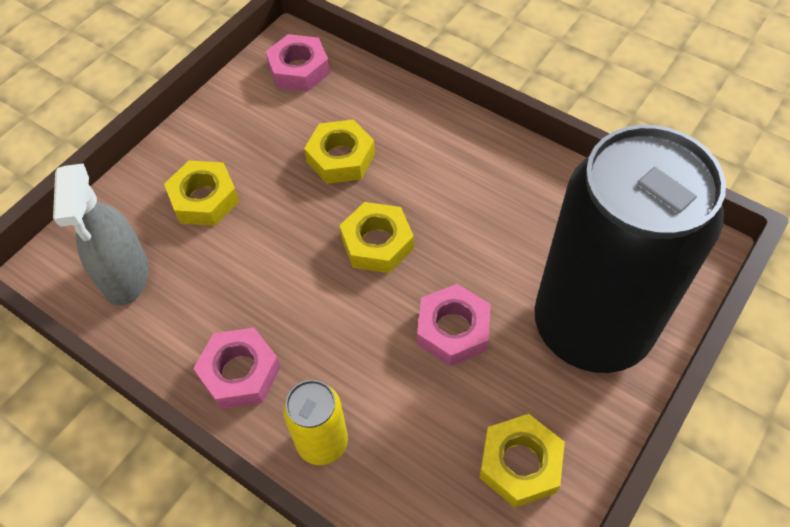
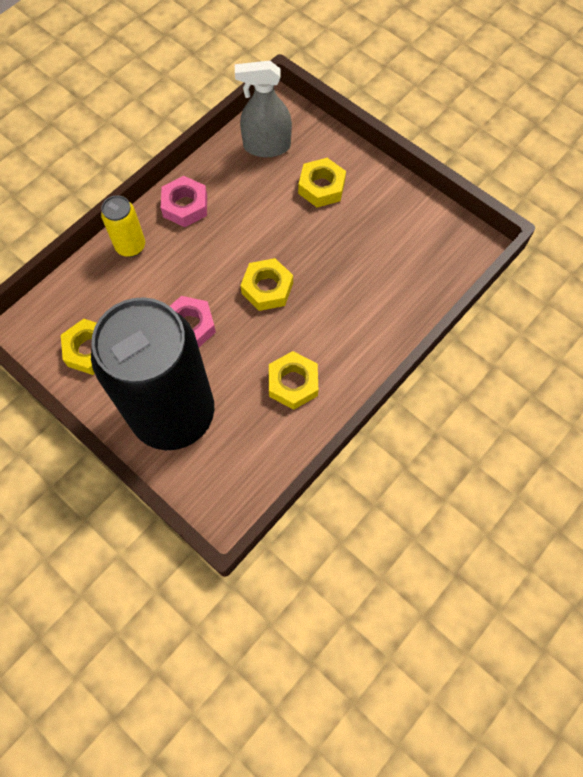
camera: 95 degrees right, 10 degrees up
pink nut [266,34,330,92] -> none
yellow nut [304,120,375,184] -> yellow nut moved to [269,351,318,410]

